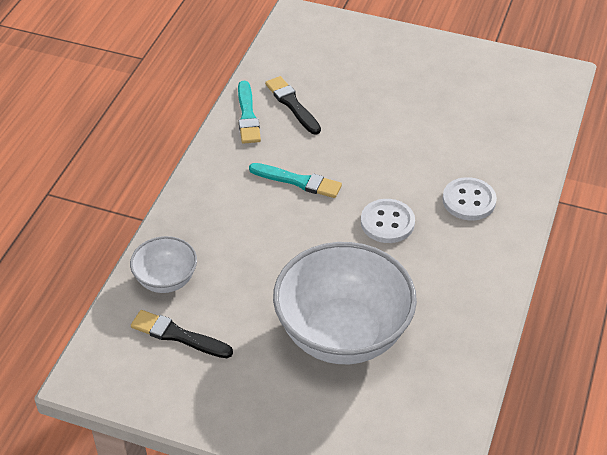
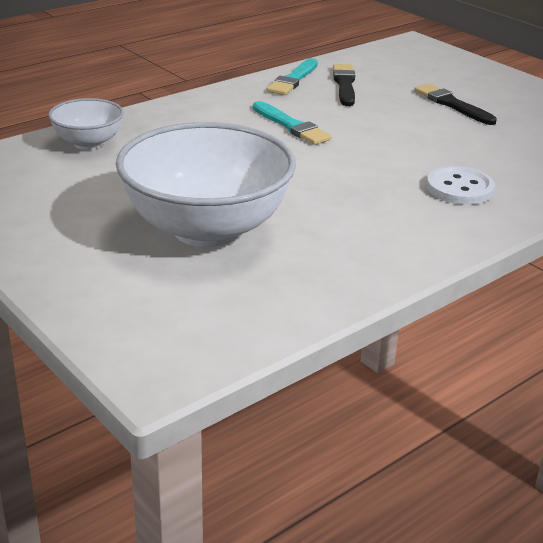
camera: 30 degrees right, 15 degrees down
black brush [131,310,233,358] -> black brush moved to [414,83,497,125]
white button [361,199,415,243] -> none

